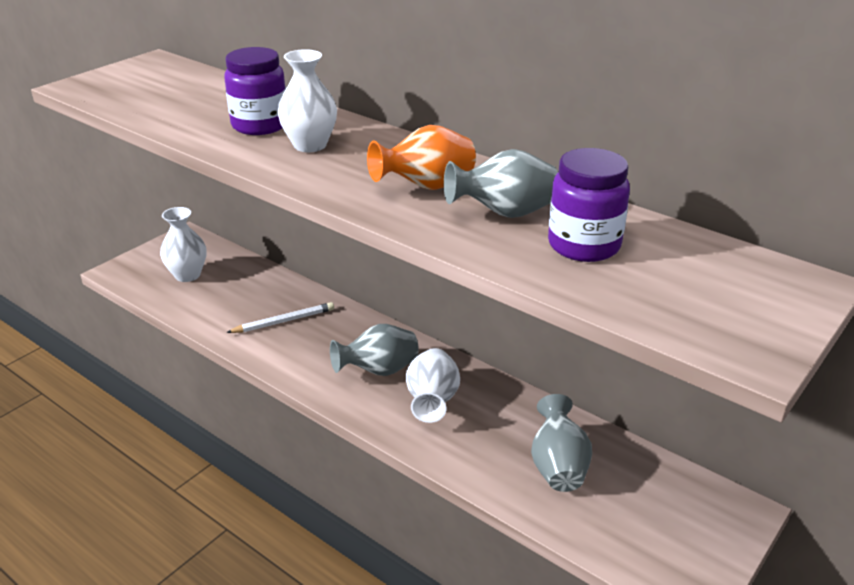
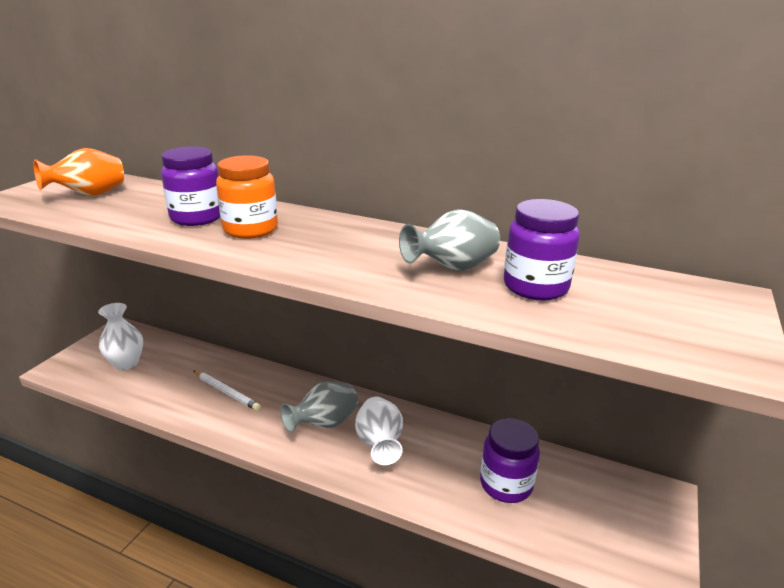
camera: 15 degrees left, 5 degrees down
white pencil [226,302,334,333] -> white pencil turned 75 degrees clockwise [194,371,261,411]
white vase [277,49,337,152] -> orange jar [216,155,278,239]
orange vase [367,125,476,190] -> orange vase moved to [34,148,124,196]
grey vase [531,394,592,492] -> purple jar [480,418,540,503]

